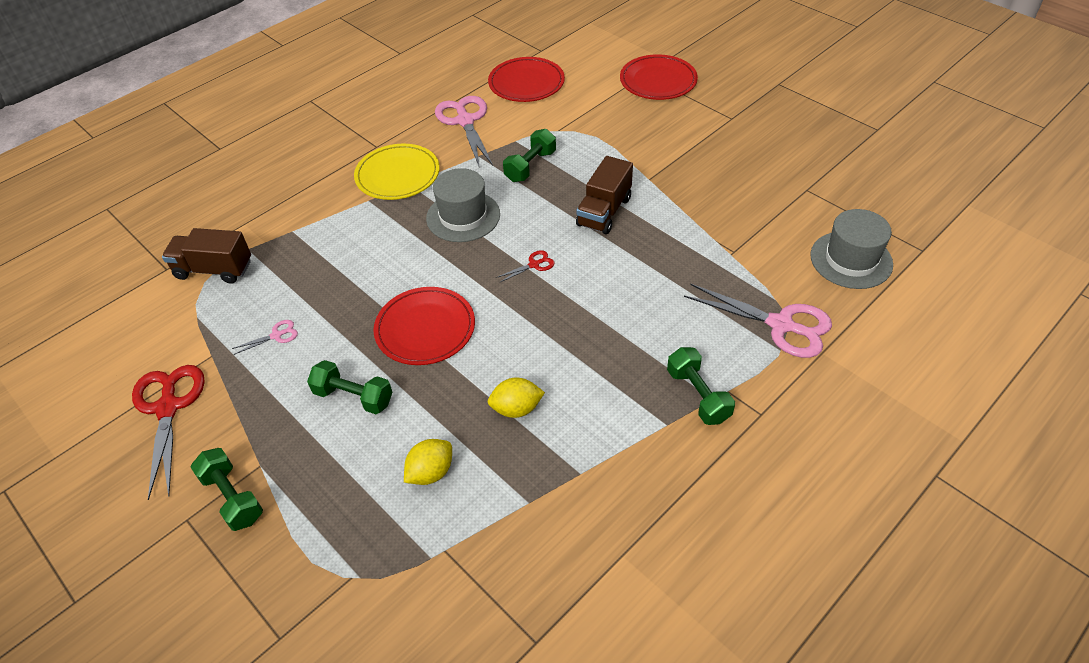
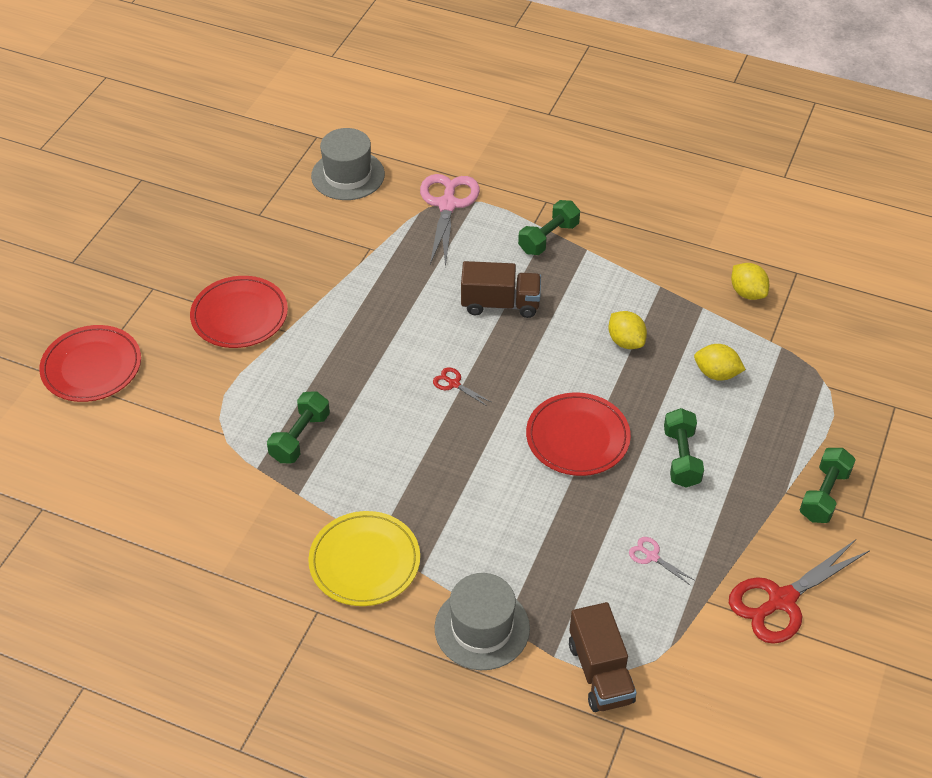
camera: 115 degrees left, 0 degrees up
grey hat [426,168,500,242] -> grey hat moved to [435,573,530,670]
pink scissors [435,96,493,166] -> none
red plate [488,57,565,102] -> red plate moved to [190,276,288,348]
green dumbbell [503,129,556,182] -> green dumbbell turned 75 degrees counterclockwise [267,391,330,463]
brown truck [576,156,633,234] -> brown truck moved to [461,261,541,318]
none -> yellow lemon [731,263,769,300]

